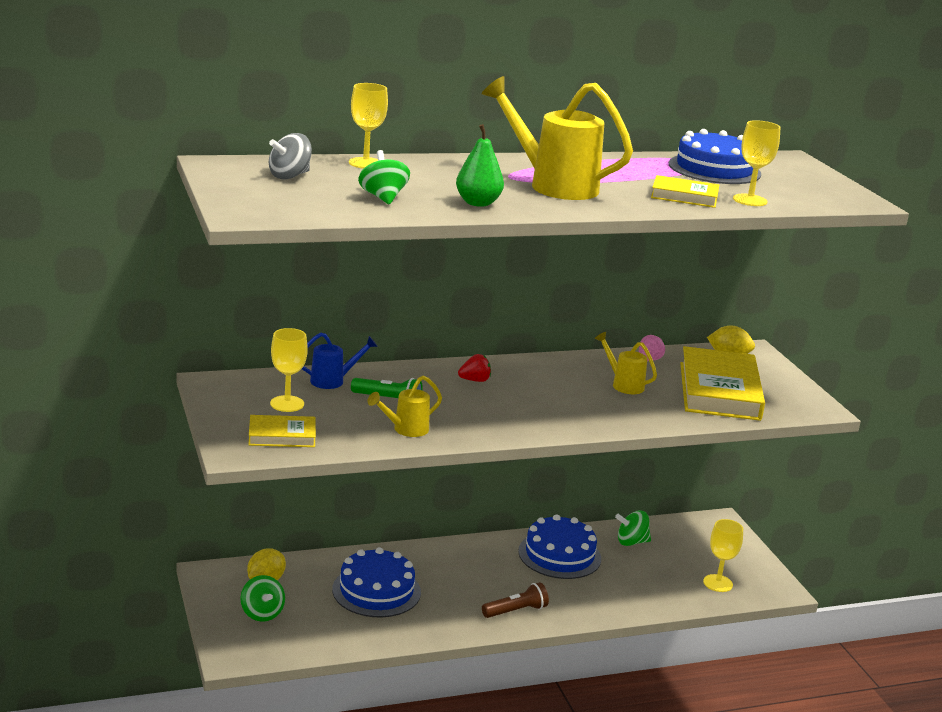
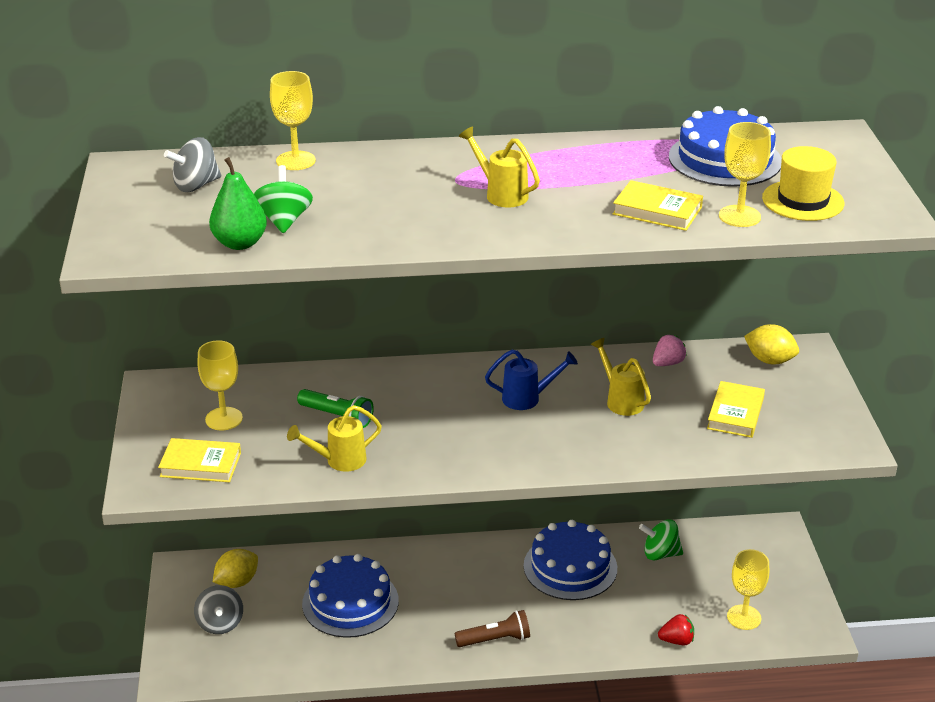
camera: 15 degrees right, 10 degrees up
green spinning top [240,575,285,622] -> grey spinning top [194,585,243,634]
blue watering can [302,332,378,389] -> blue watering can moved to [485,350,578,410]
green pear [456,124,504,207] -> green pear moved to [209,157,267,250]
red strawberry [458,354,491,382] -> red strawberry moved to [658,614,694,645]
yellow watering can [482,76,633,200] -> yellow watering can [459,126,540,207], size x0.52
yellow book [680,346,765,421] -> yellow book [707,381,765,438], size x0.52
none -> yellow hat [762,146,844,221]

